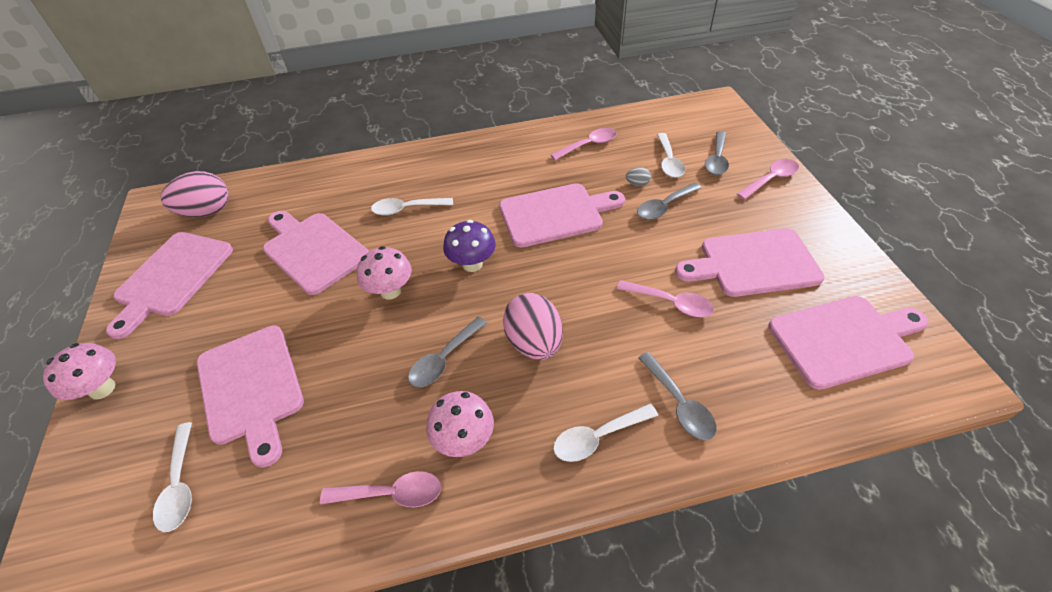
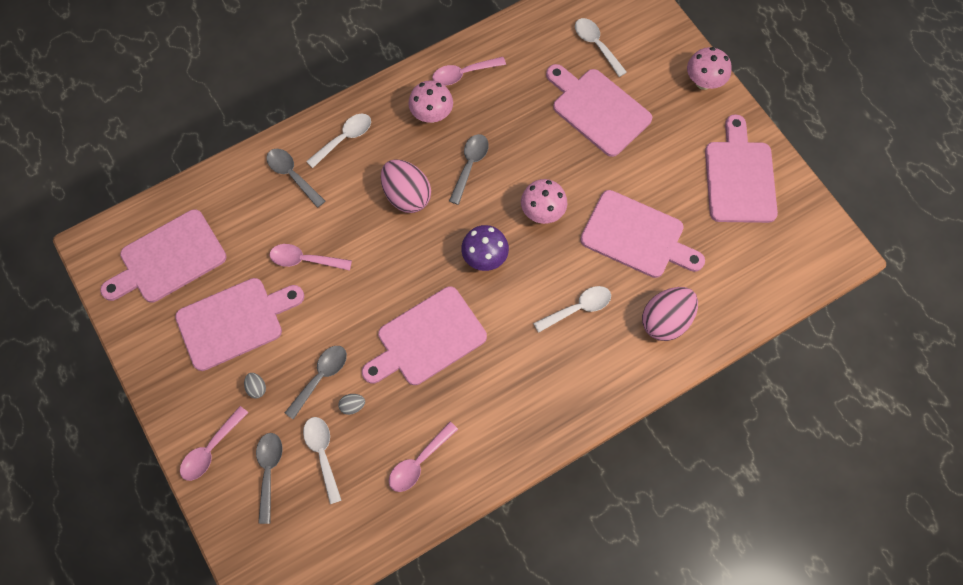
camera: 160 degrees right, 20 degrees up
pink egg [160,171,229,217] -> pink egg moved to [642,287,698,341]
none -> grey egg [244,373,266,398]

